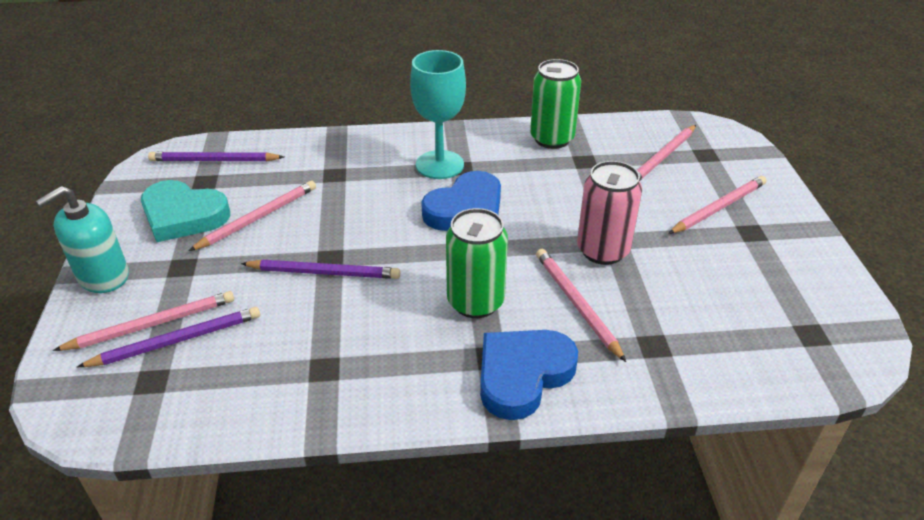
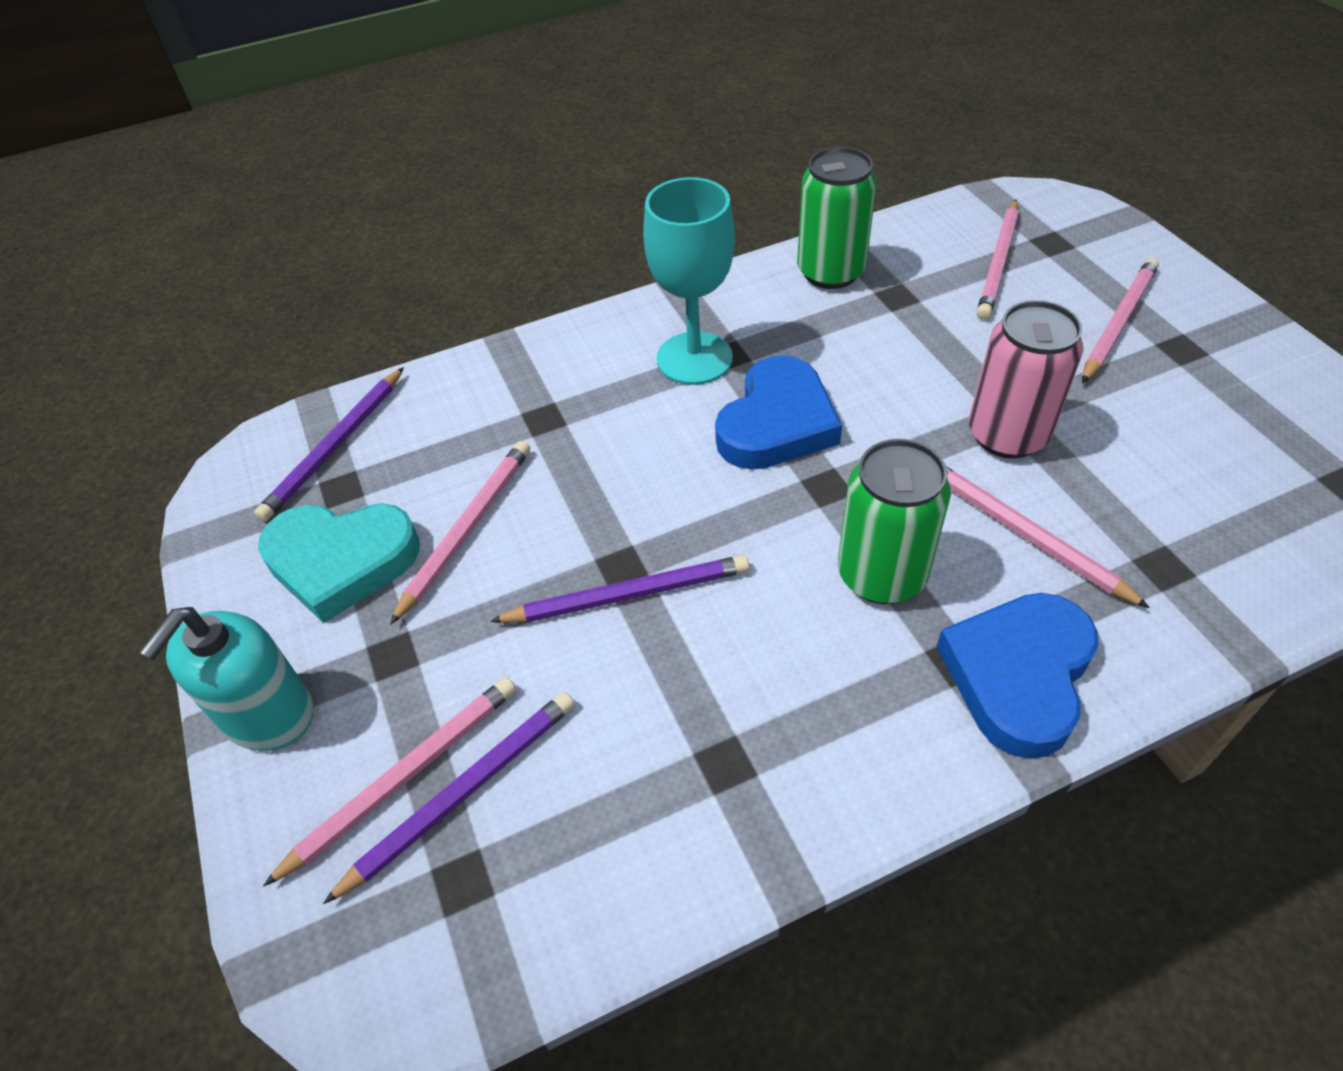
camera: 15 degrees left, 10 degrees up
purple pencil [148,152,284,161] -> purple pencil turned 45 degrees counterclockwise [254,367,404,522]

